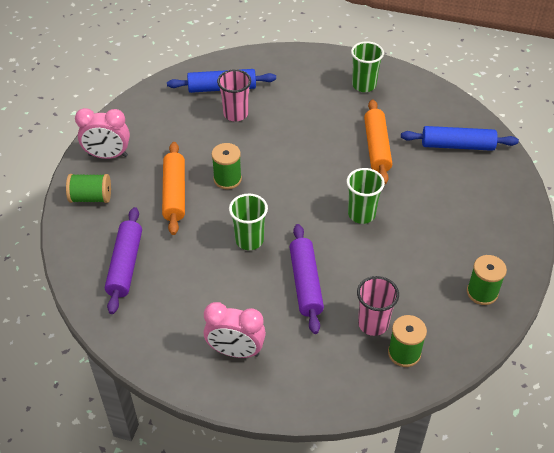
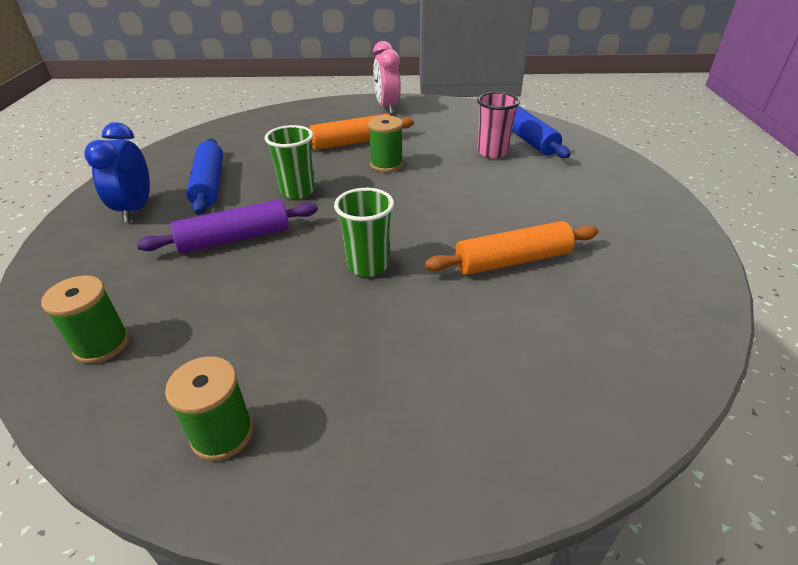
camera: 75 degrees right, 10 degrees down
green spool [66,174,111,203] -> none
purple rolling pin [105,207,142,314] -> none
pink clock [204,302,266,358] -> blue clock [84,122,150,222]
green cup [351,41,384,92] -> none
pink cup [357,276,399,336] -> none
blue rolling pin [401,126,519,151] -> blue rolling pin moved to [186,138,223,215]

